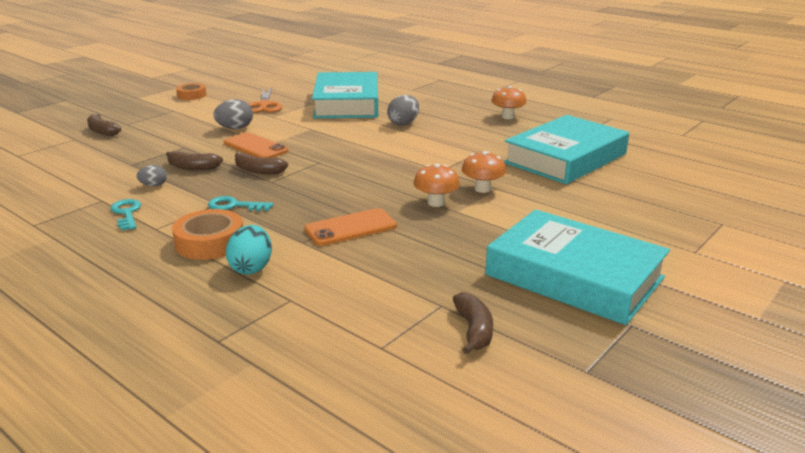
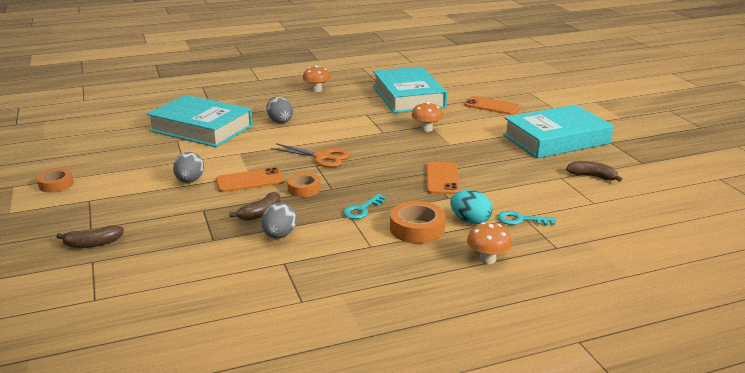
camera: 60 degrees left, 0 degrees up
turquoise key [110,199,141,231] -> turquoise key moved to [498,211,556,225]
grey egg [136,165,167,186] -> grey egg [262,202,297,239], size x1.65
brown banana [235,153,288,174] -> orange tape [287,173,321,197]
orange scissors [248,88,282,113] -> orange scissors moved to [271,143,350,167]
orange mushroom [413,164,460,207] -> orange mushroom moved to [467,222,512,264]
none -> orange phone [464,96,521,115]

